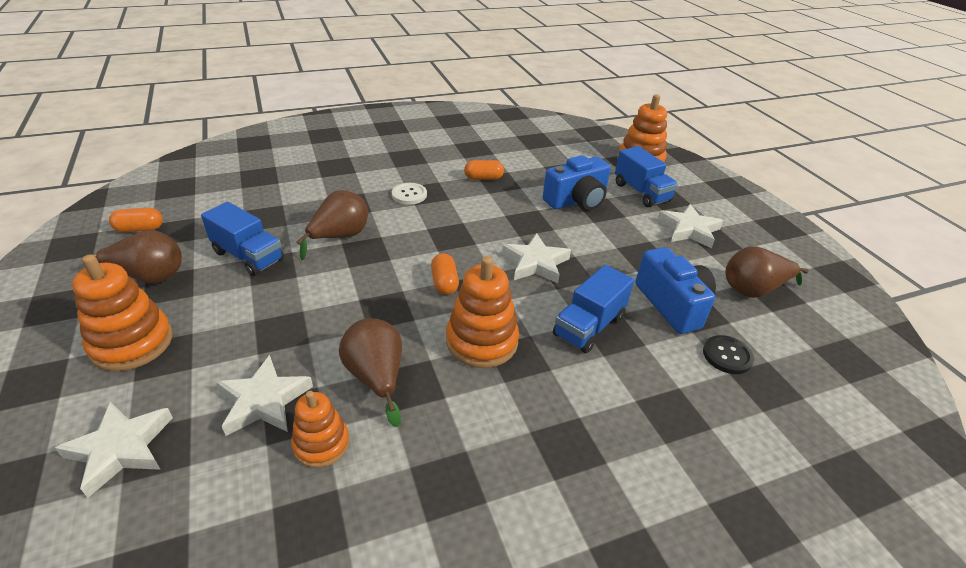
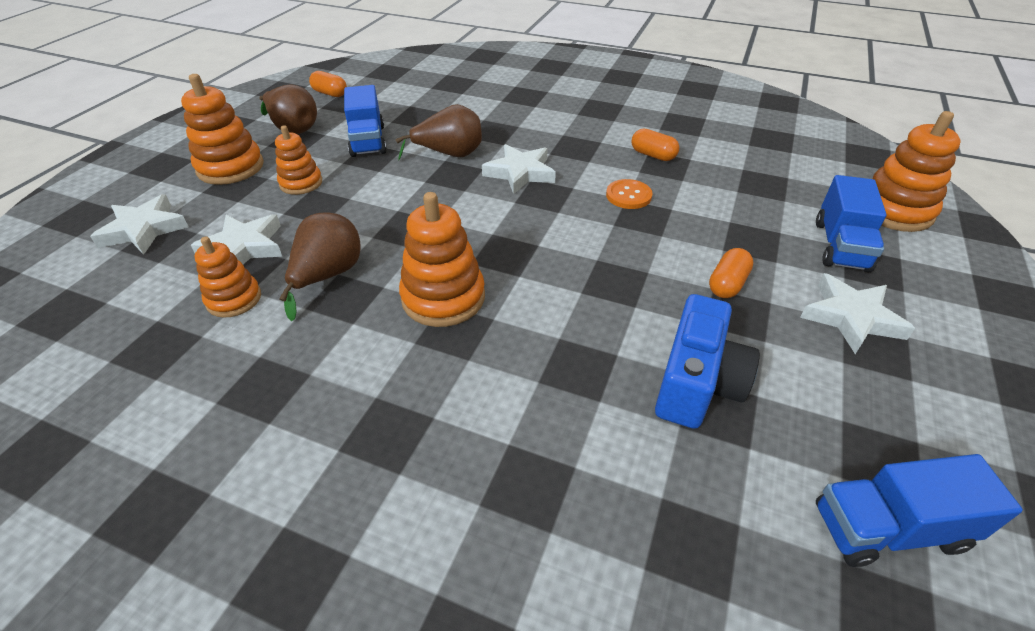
camera: 45 degrees right, 5 degrees up
white button [392,183,427,205] -> none
orange capsule [431,253,459,295] -> orange capsule moved to [709,248,753,298]
white star [502,233,571,284] -> white star moved to [482,144,556,194]
blue camera [543,155,611,210] -> none
blue truck [553,265,634,353] -> blue truck moved to [816,454,1023,567]
black button [703,335,754,374] -> none
brown pear [726,247,809,298] -> none
none -> orange stacking toy [275,125,322,195]
none -> orange button [606,179,653,209]

